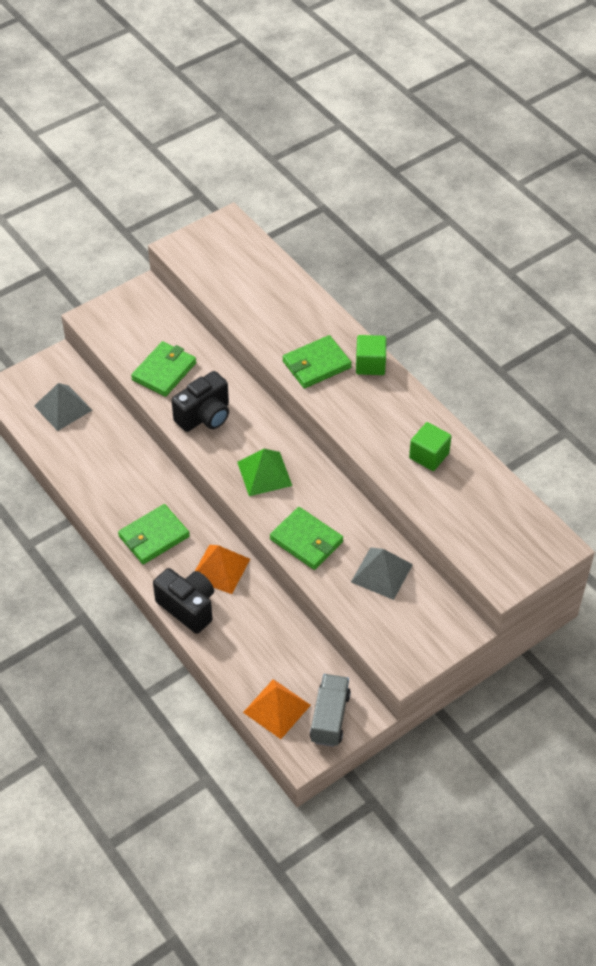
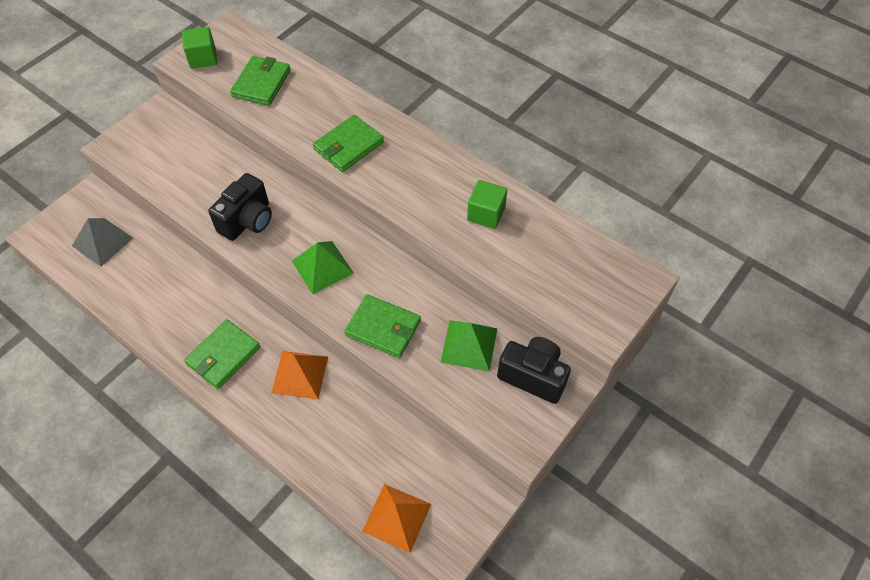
camera: 15 degrees left, 5 degrees up
green wallet [131,341,196,397] -> green wallet moved to [230,56,291,106]
black camera [153,568,214,634] -> black camera moved to [497,337,571,404]
grey truck [310,674,351,747] -> none
grey pyramid [351,547,413,600] -> green pyramid [440,320,497,371]
green cube [356,335,386,375] -> green cube moved to [182,27,217,69]

